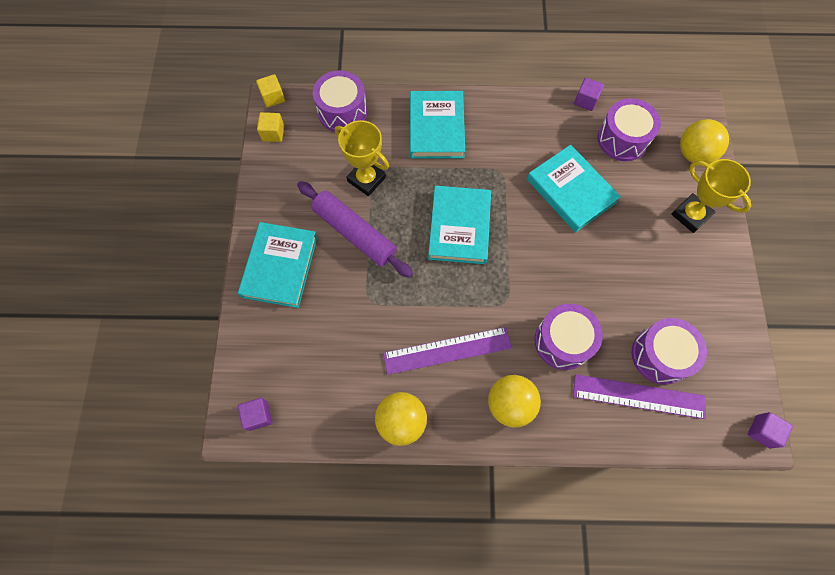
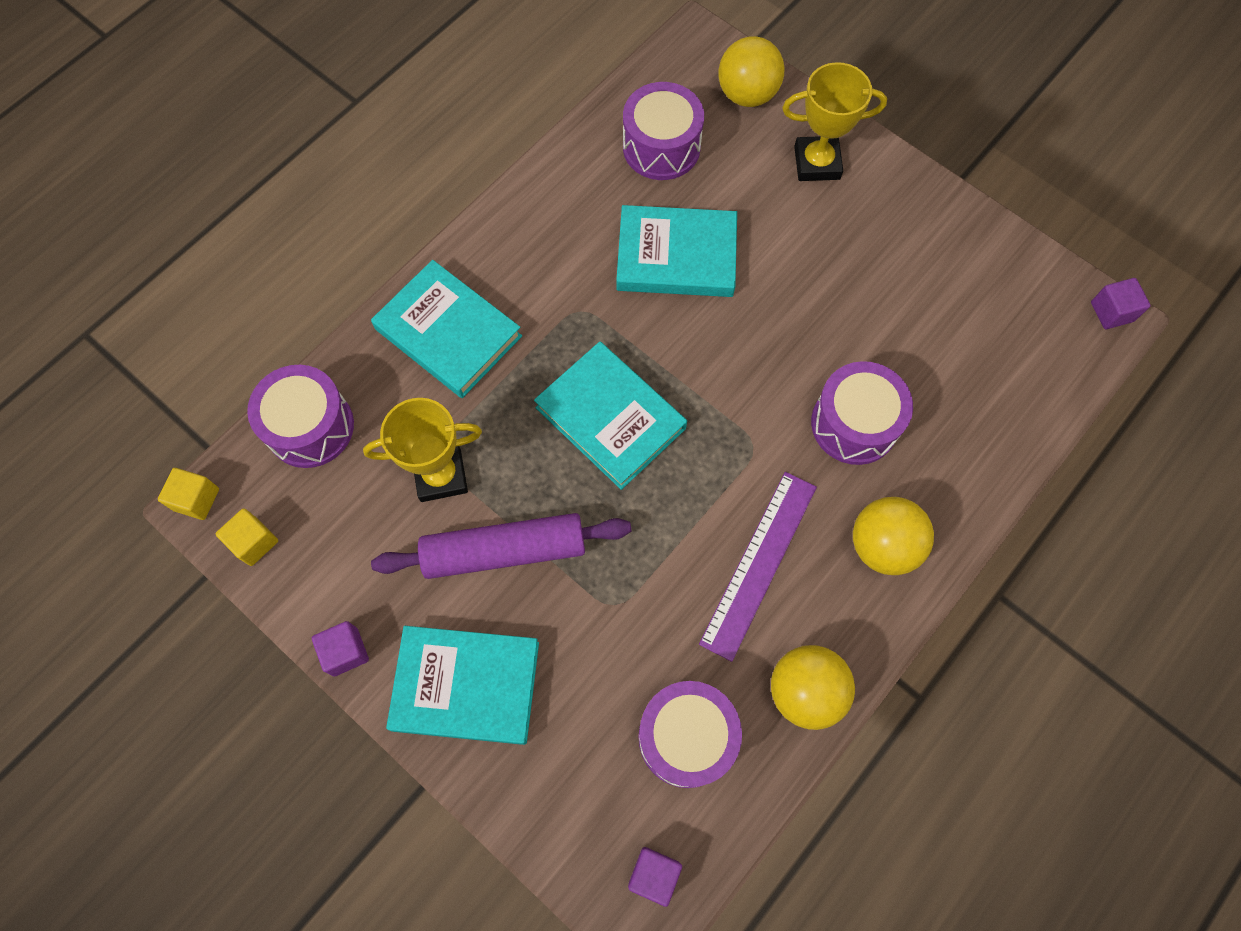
camera: 50 degrees left, 0 degrees up
turquoise book [238,222,317,308] -> turquoise book turned 45 degrees counterclockwise [386,626,539,745]
purple ruler [573,374,706,419] -> none
purple cube [574,78,604,111] -> purple cube moved to [312,621,369,676]
purple drum [632,318,707,385] -> purple drum moved to [639,681,742,788]

